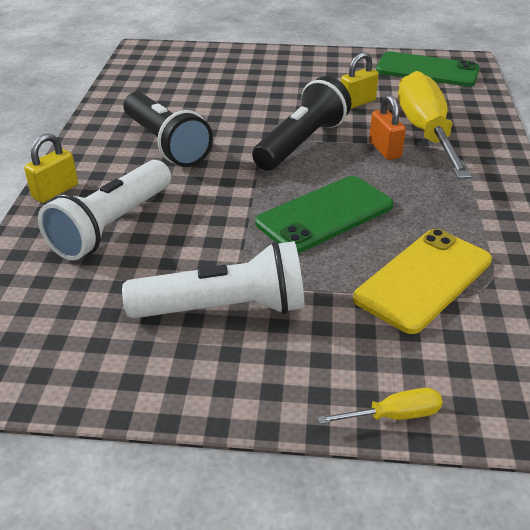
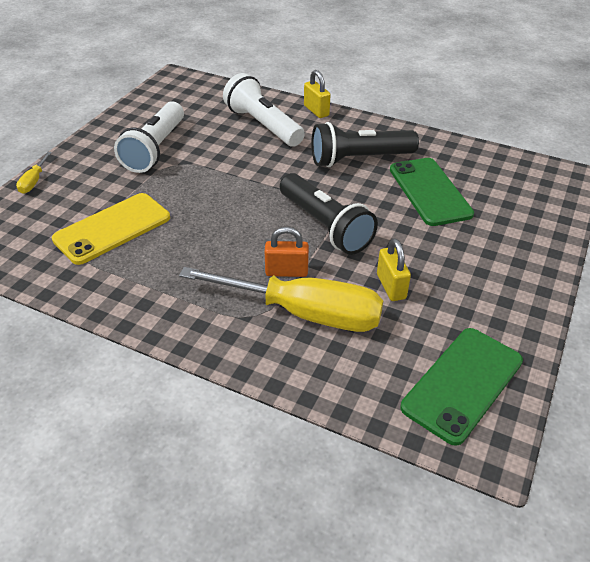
camera: 110 degrees right, 5 degrees up
green phone [255,176,394,253] -> green phone moved to [390,158,474,226]
yellow phone [353,229,492,334] -> yellow phone turned 75 degrees clockwise [52,193,170,265]

